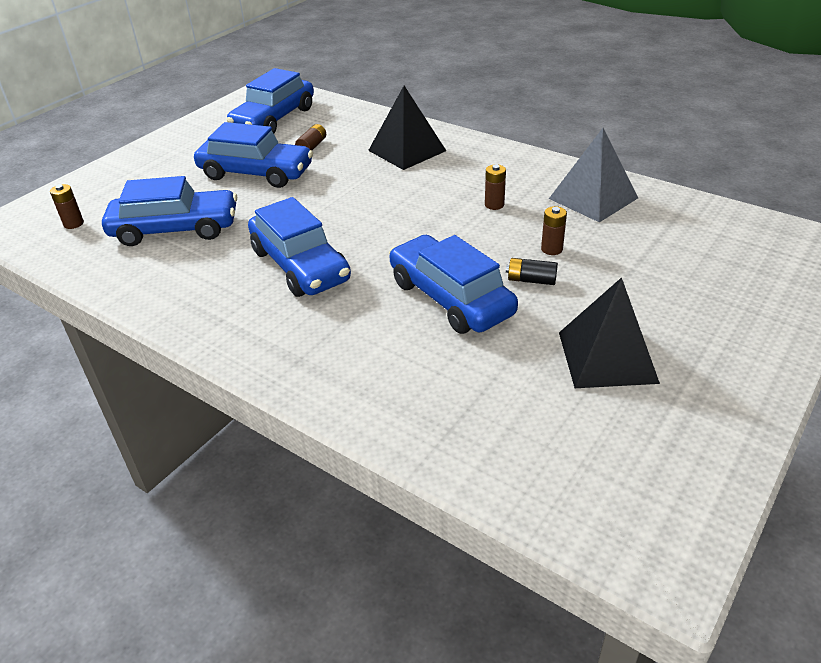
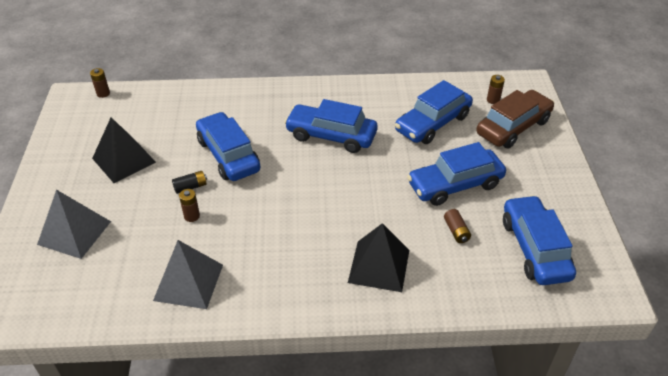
camera: 140 degrees right, 5 degrees up
blue car [389,235,518,334] -> blue car turned 135 degrees counterclockwise [196,112,261,181]
brown battery [485,164,506,210] -> brown battery moved to [90,68,110,98]
none -> grey pyramid [37,190,111,259]
none -> brown car [476,90,555,148]

